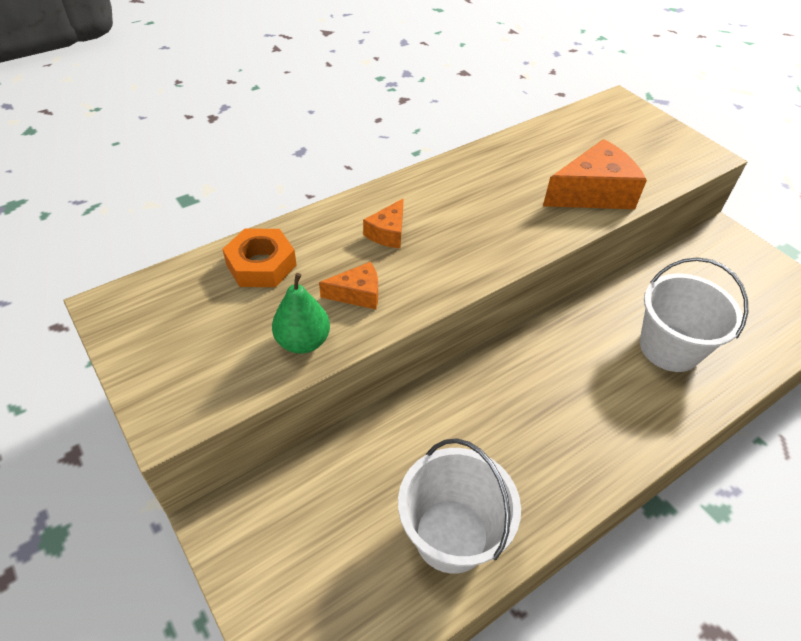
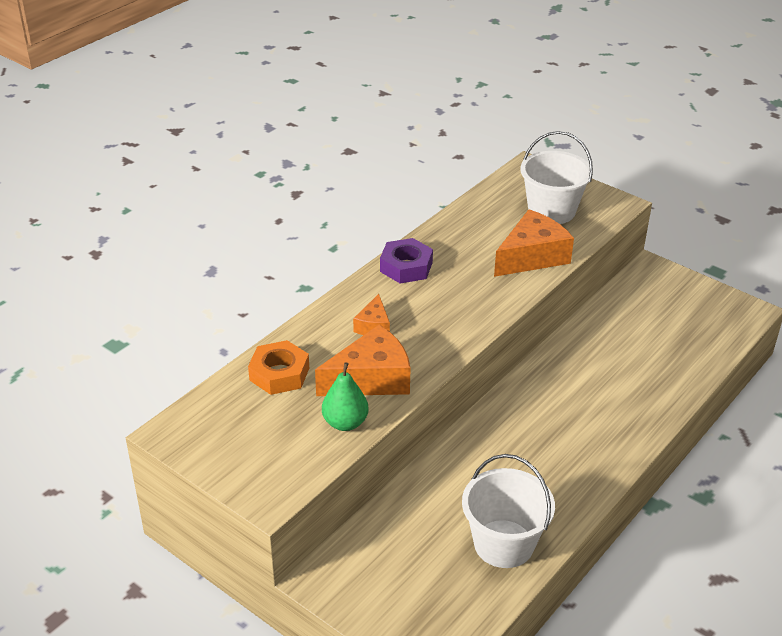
camera: 15 degrees left, 10 degrees down
orange cheese [319,262,378,309] -> orange cheese [315,325,410,396], size x1.88
white bucket [640,257,748,372] -> white bucket moved to [520,131,593,224]
none -> purple nut [380,238,433,284]

